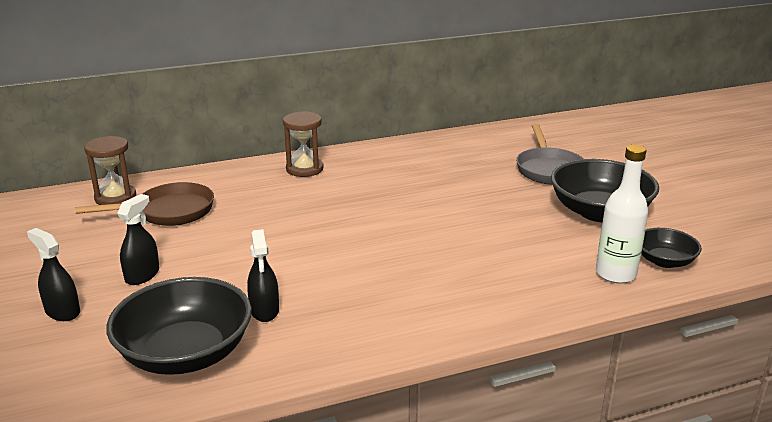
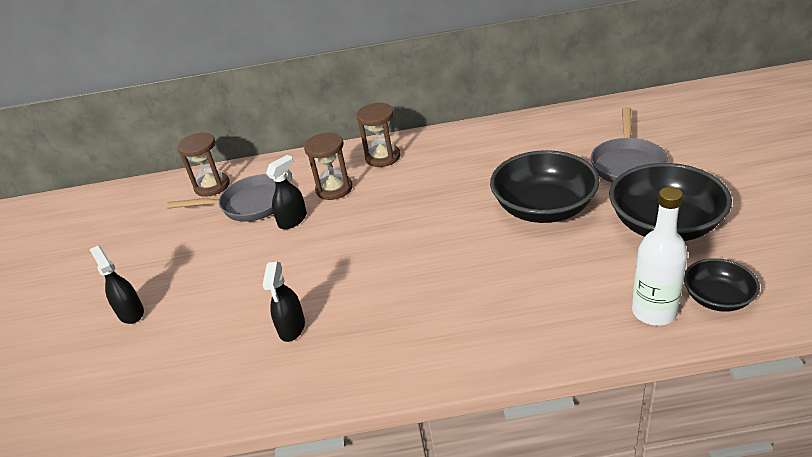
camera: 20 degrees right, 10 degrees up
brown pan [75,182,214,226] -> grey pan [167,174,276,222]
black bowl [106,277,252,375] -> black bowl moved to [490,150,600,223]
black spray bottle [117,194,159,285] -> black spray bottle moved to [266,155,307,229]
none -> brown hourglass [304,133,353,200]

